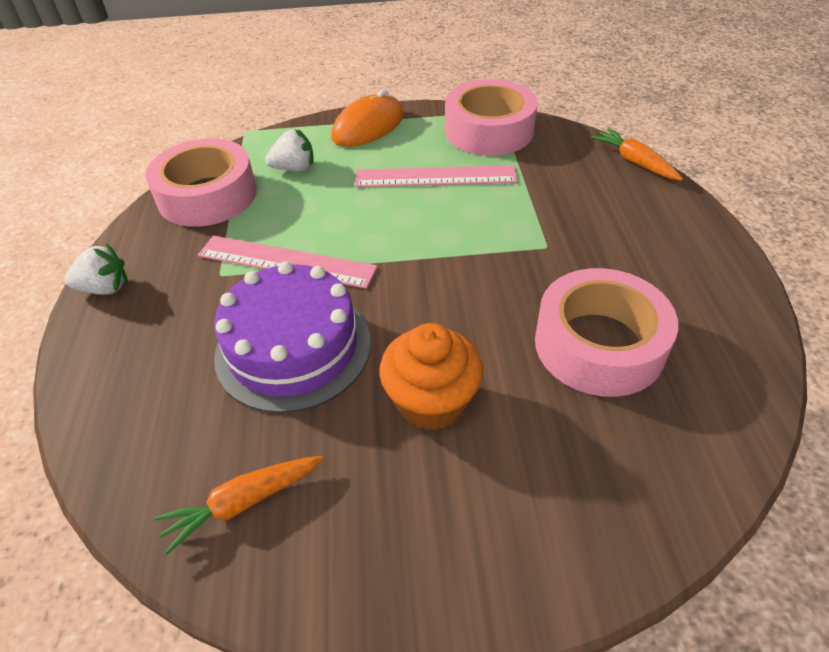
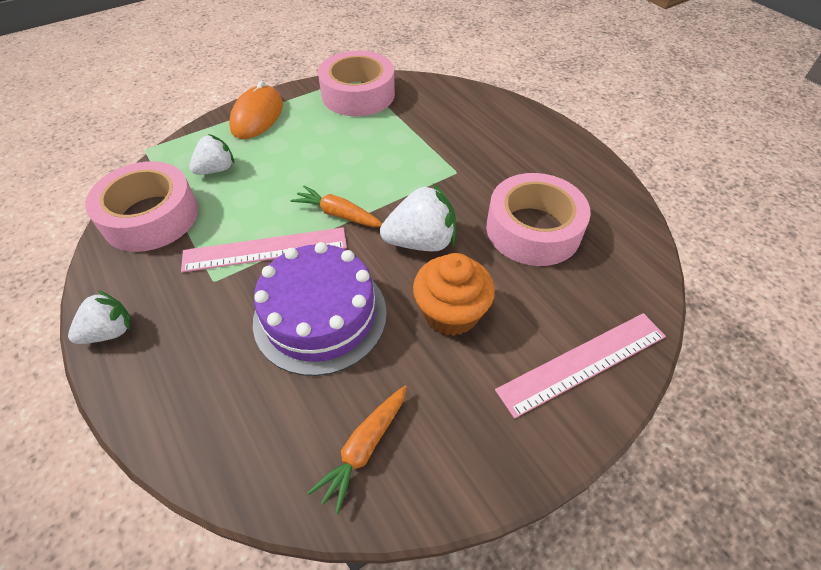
camera: 30 degrees left, 5 degrees up
pink ruler [355,165,517,187] -> pink ruler moved to [495,313,666,418]
orange carrot [591,128,683,181] -> orange carrot moved to [290,185,383,227]
none -> white strawberry [380,184,456,251]

